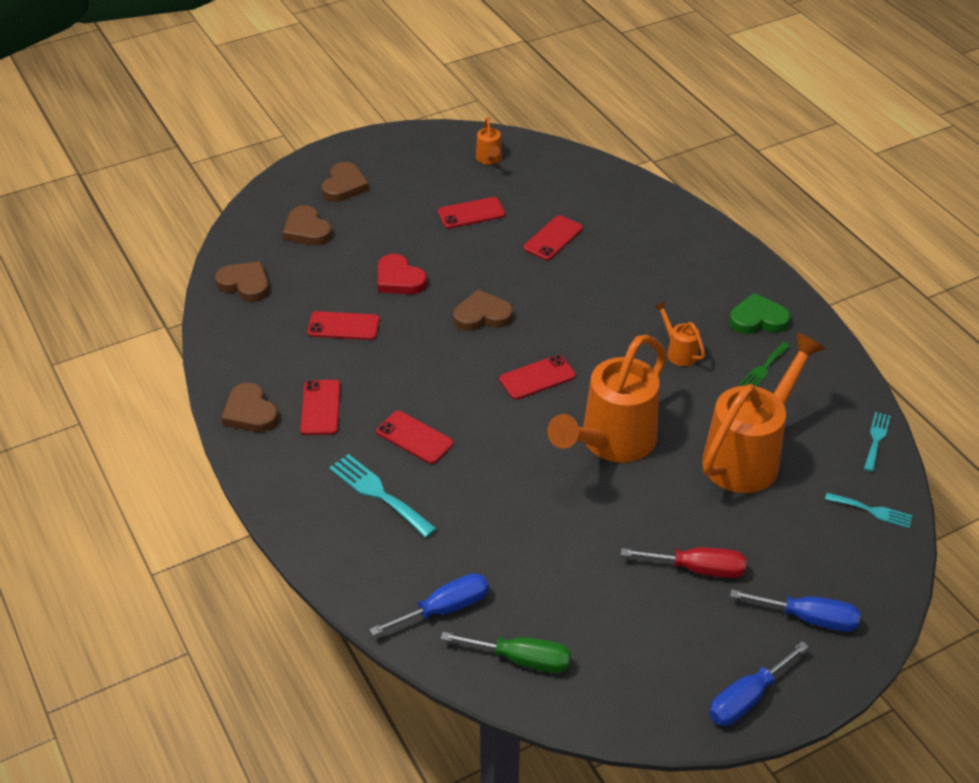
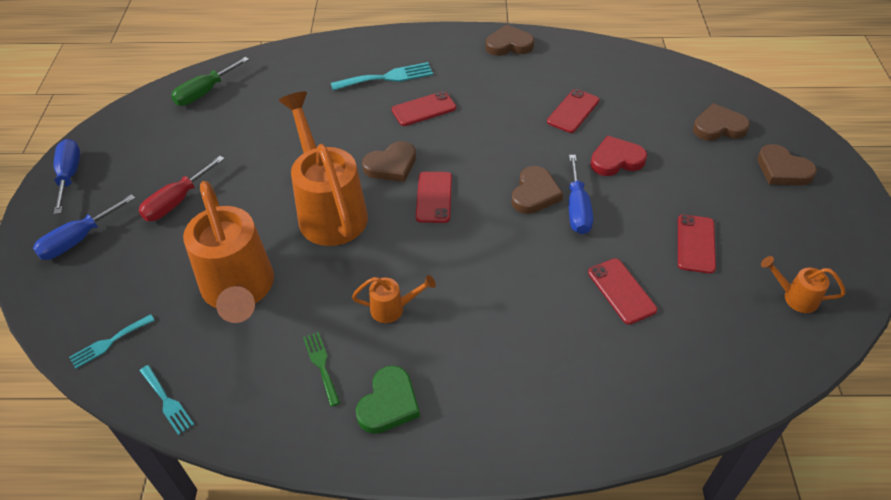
camera: 120 degrees right, 5 degrees up
brown heart [215,261,269,302] -> brown heart moved to [362,141,416,182]
red phone [300,380,341,435] -> none
blue screwdriver [369,573,489,636] -> blue screwdriver moved to [568,155,593,234]

